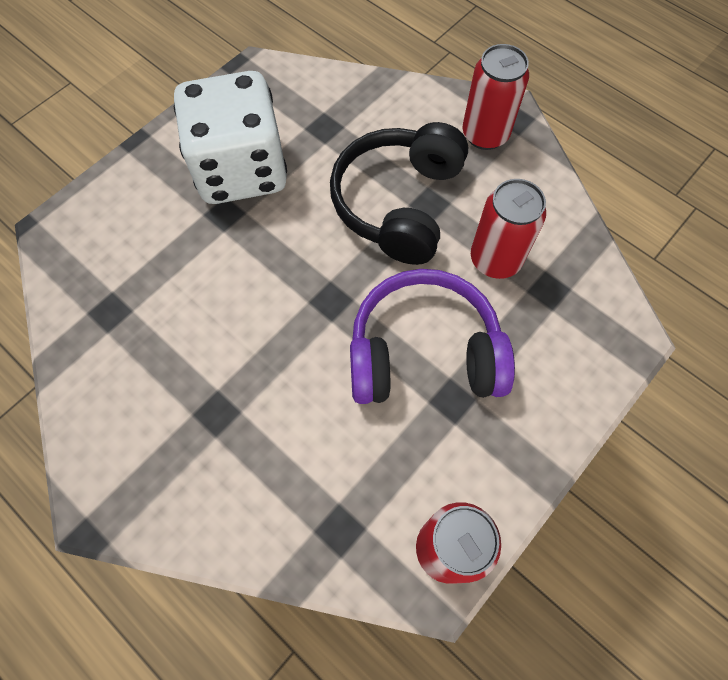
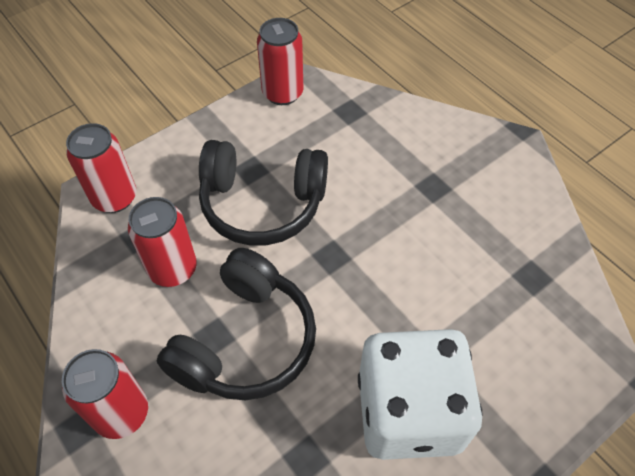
camera: 170 degrees left, 10 degrees down
purple headphones [350,269,515,404] -> black headphones [199,140,328,246]
none -> red can [66,123,136,213]

